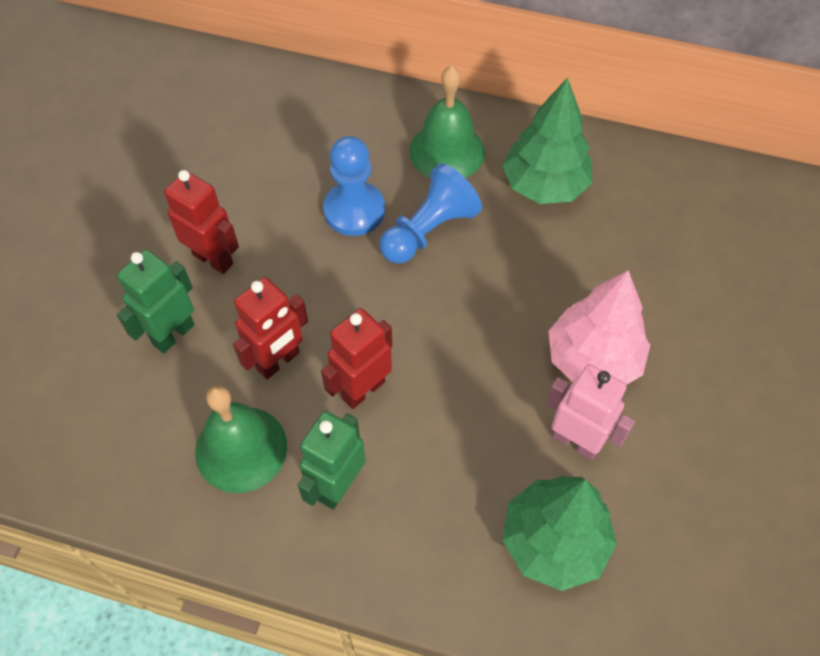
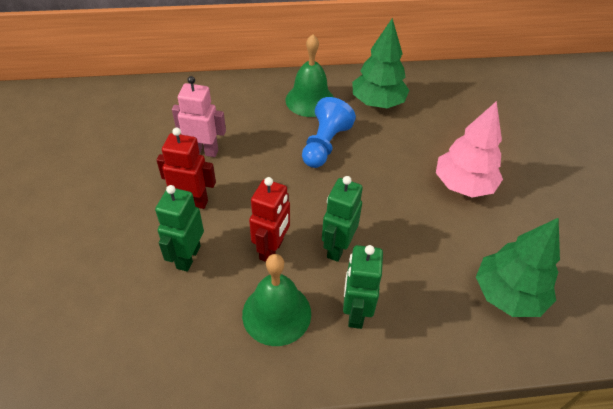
camera: 25 degrees left, 10 degrees down
red robot [321,308,392,409] -> green robot [322,176,363,262]
blue pawn [323,136,385,236] -> none
pink robot [546,364,635,460] -> pink robot moved to [172,76,226,157]

